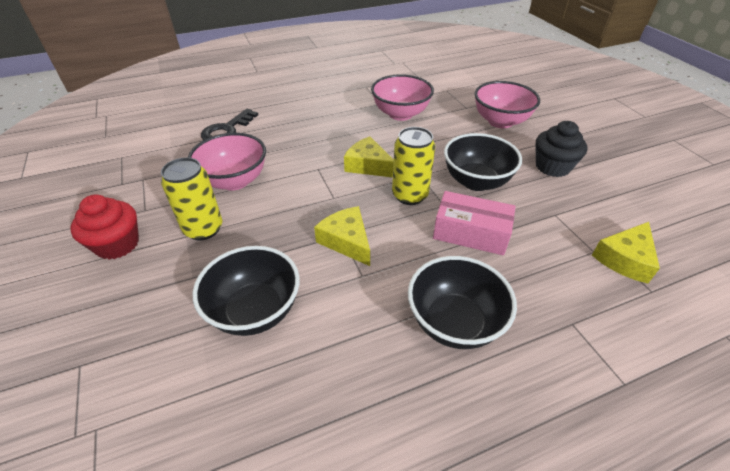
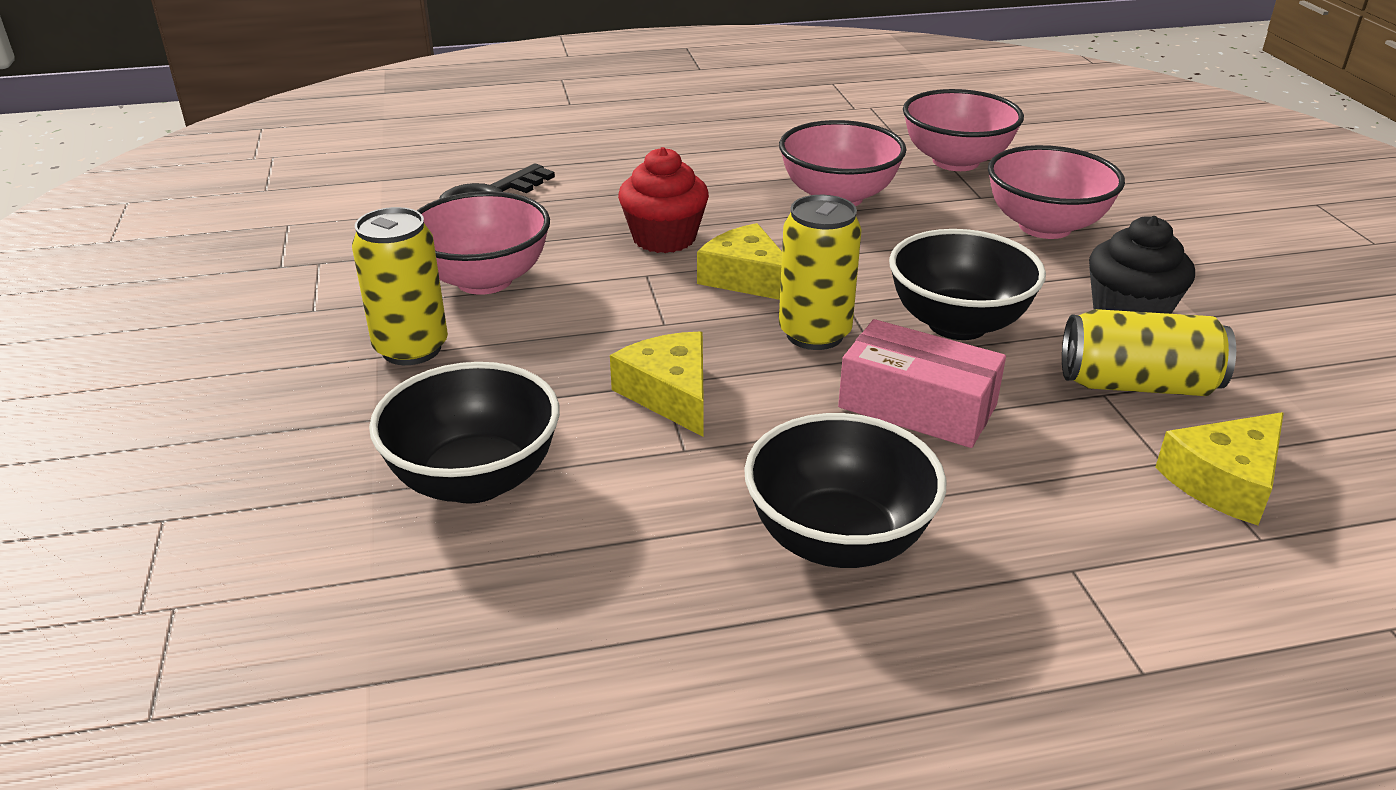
camera: 10 degrees right, 10 degrees down
red cupcake [70,195,139,259] -> red cupcake moved to [618,147,709,253]
none -> pink bowl [903,89,1024,171]
none -> yellow can [1062,309,1236,396]

